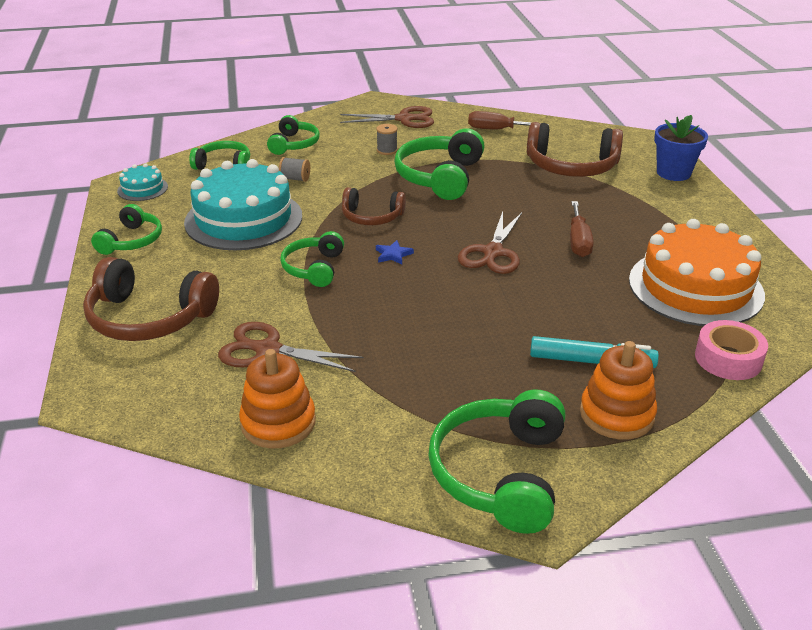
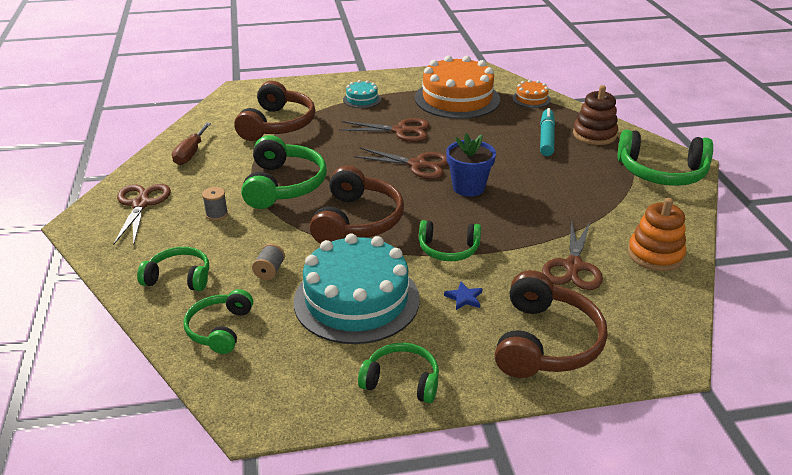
camera: 90 degrees left, 0 degrees up
turquoise cake [117,163,168,201] -> turquoise cake moved to [343,80,381,108]
brown headphones [342,187,406,225] -> brown headphones [310,166,404,244], size x1.65
blue star [376,240,414,265] -> blue star moved to [444,281,483,310]
green headphones [394,128,485,200] -> green headphones turned 105 degrees counterclockwise [241,135,327,209]
brown screwdriver [570,201,594,257] -> brown scissors [339,118,430,142]
orange stacking toy [580,341,657,440] -> brown stacking toy [573,85,618,145]
blue flower pot [654,115,708,181] -> blue flower pot moved to [446,133,496,197]
pink tape [695,320,768,380] -> orange cake [512,80,551,108]

